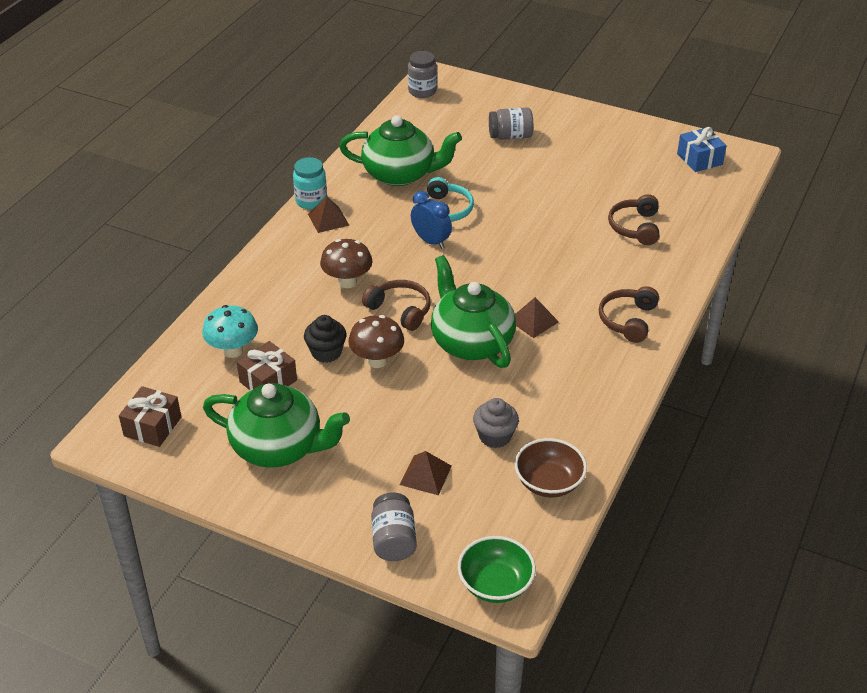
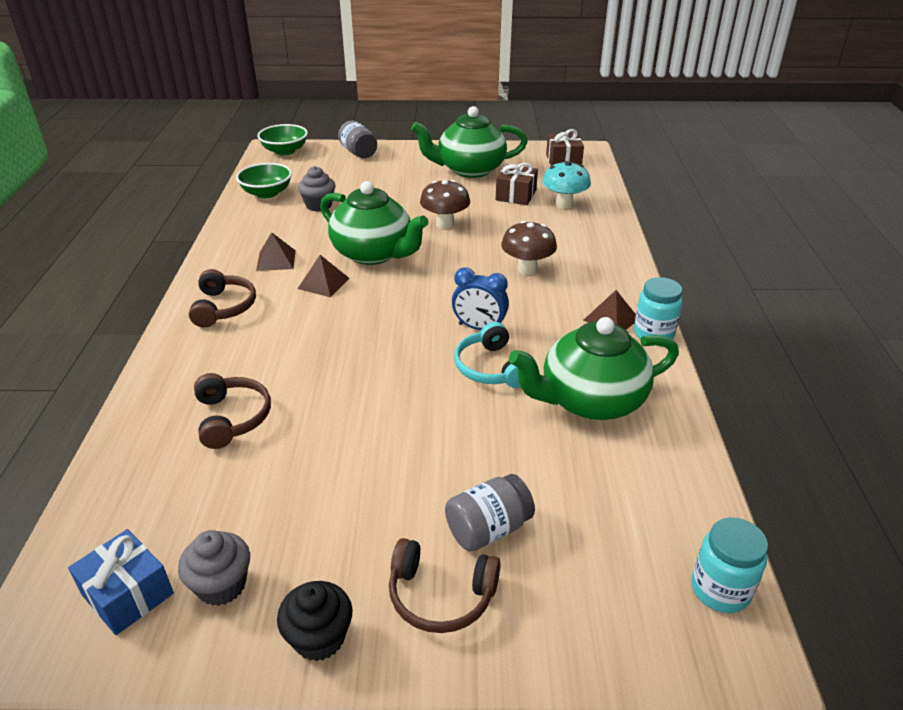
camera: 155 degrees right, 5 degrees down
black cupcake [304,315,347,363] -> black cupcake moved to [277,581,353,661]
brown headphones [362,280,431,331] -> brown headphones moved to [389,538,501,633]
brown pyramid [400,451,452,495] -> brown pyramid moved to [256,232,296,271]
grey jar [408,51,437,98] -> turquoise jar [691,517,768,613]
brown bowl [514,438,587,497] -> green bowl [236,163,292,198]
none -> grey cupcake [178,530,250,606]

